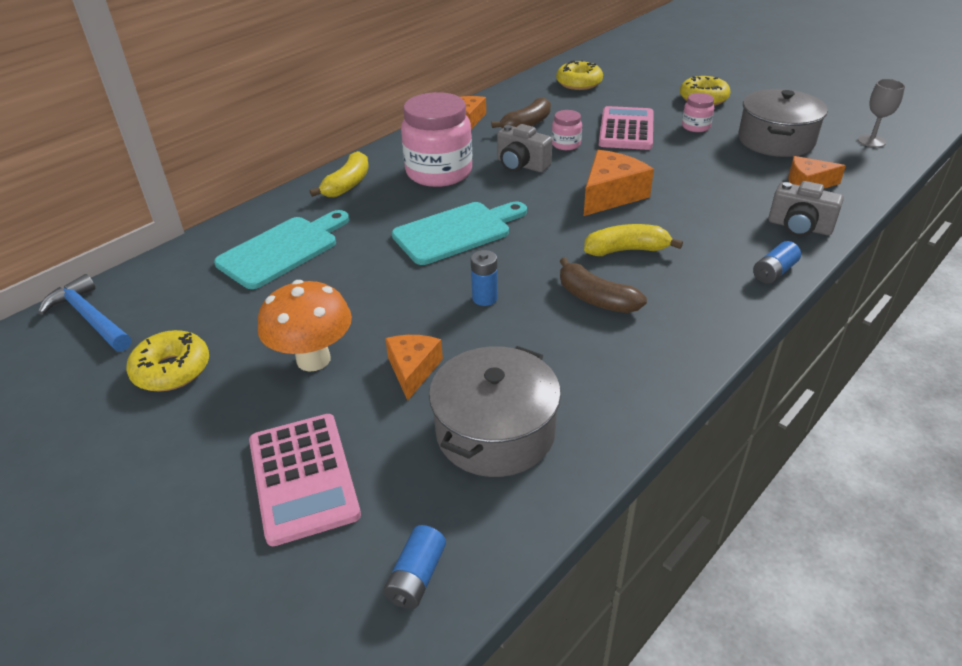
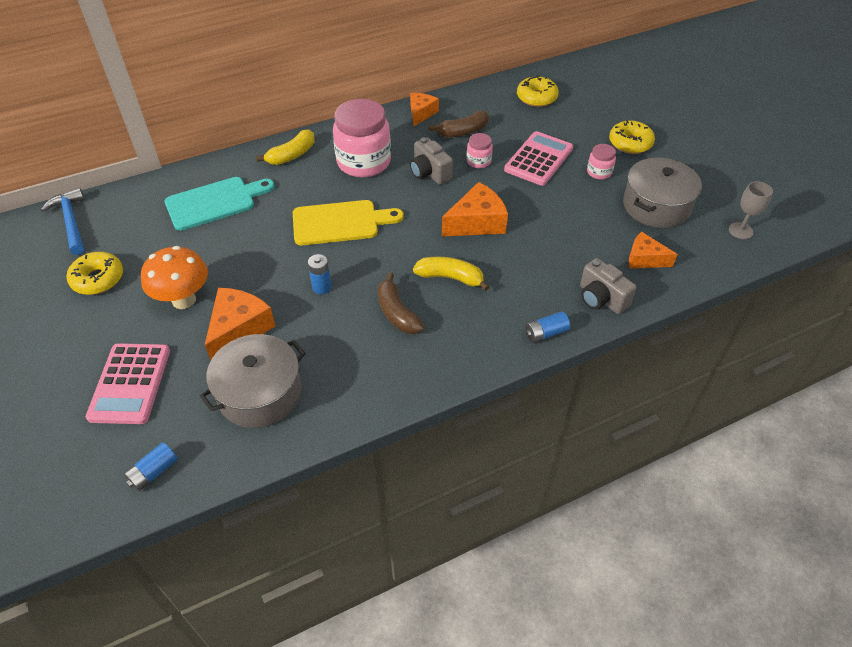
camera: 20 degrees right, 10 degrees up
orange cheese [385,335,443,401] -> orange cheese [205,288,276,360], size x1.54
turquoise cutting board [392,202,527,265] -> yellow cutting board [293,200,404,245]

